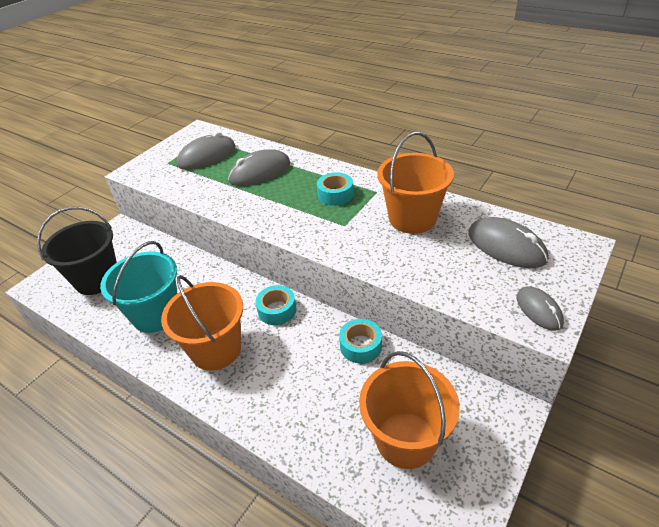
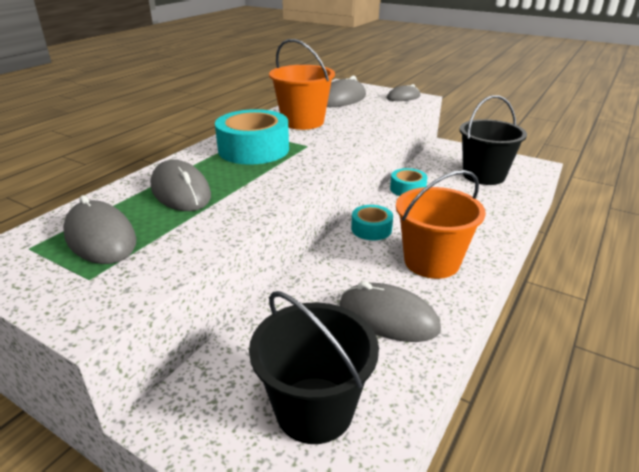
camera: 95 degrees left, 10 degrees down
turquoise bucket [100,241,177,333] -> grey mouse [339,281,441,342]
turquoise tape [317,172,354,206] -> turquoise tape [215,109,289,165], size x1.82
orange bucket [359,351,460,469] -> black bucket [459,95,527,185]

